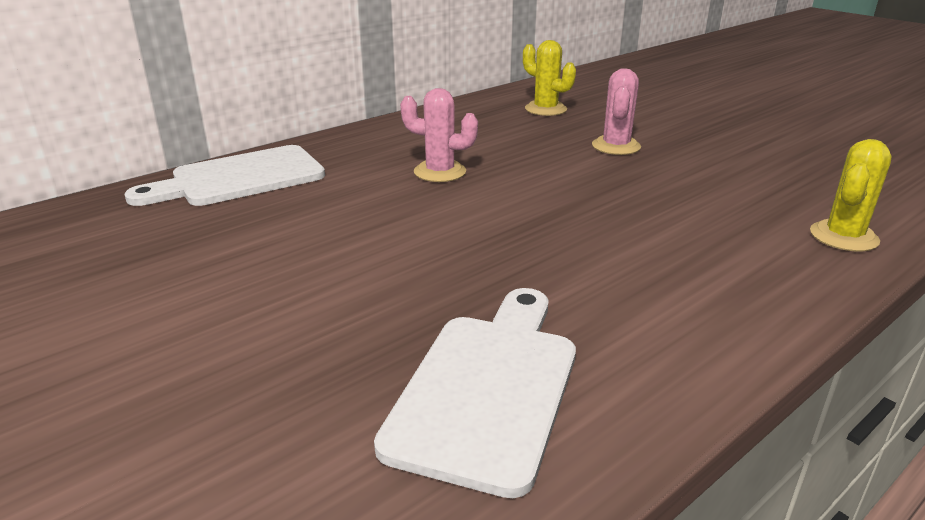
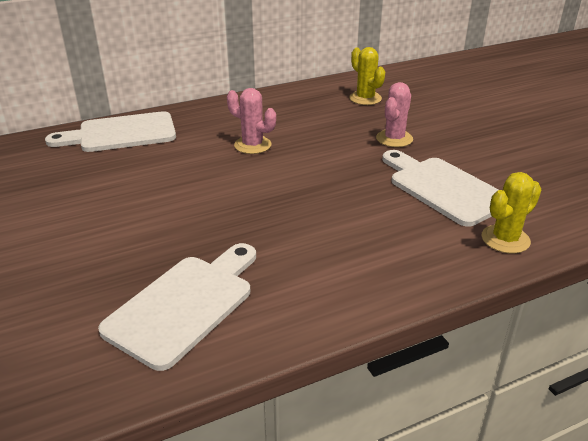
camera: 15 degrees right, 5 degrees up
none -> white cutting board [382,150,499,227]

